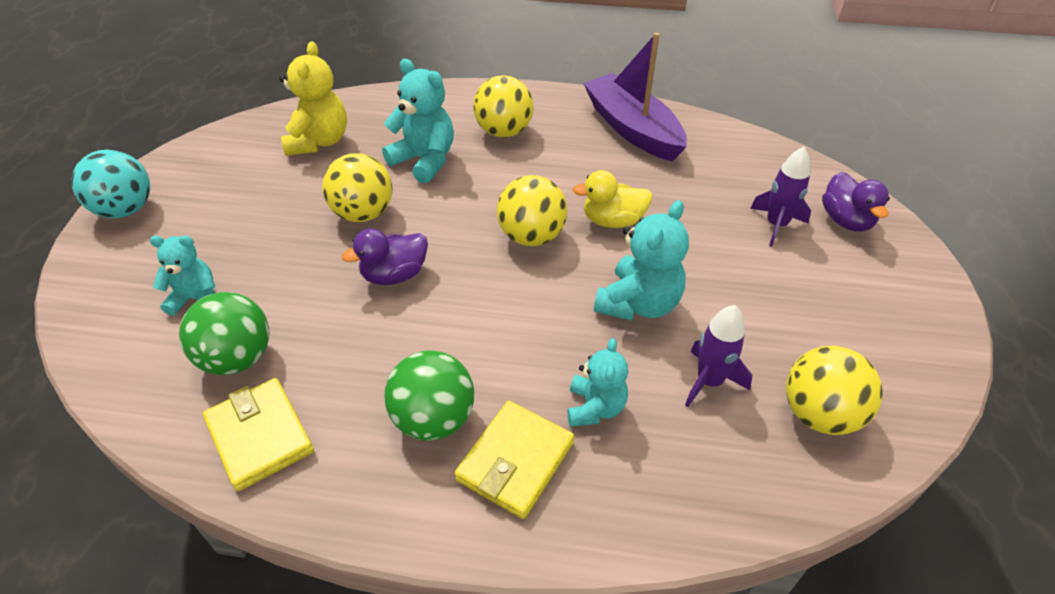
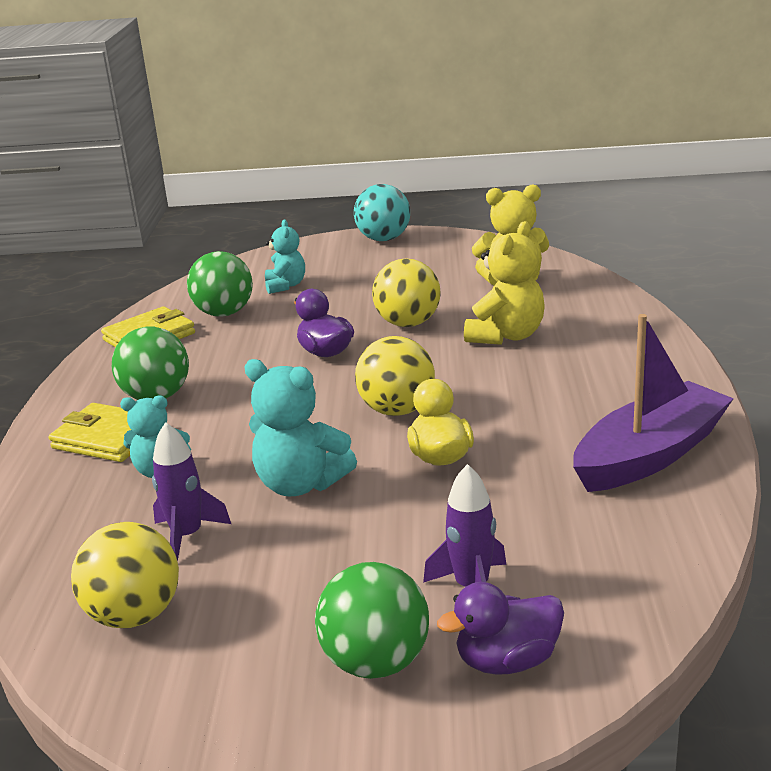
camera: 85 degrees right, 20 degrees down
turquoise teddy bear [382,59,454,183] -> yellow teddy bear [464,221,545,345]
yellow ball [473,75,533,138] -> none
none -> green ball [315,562,429,679]

